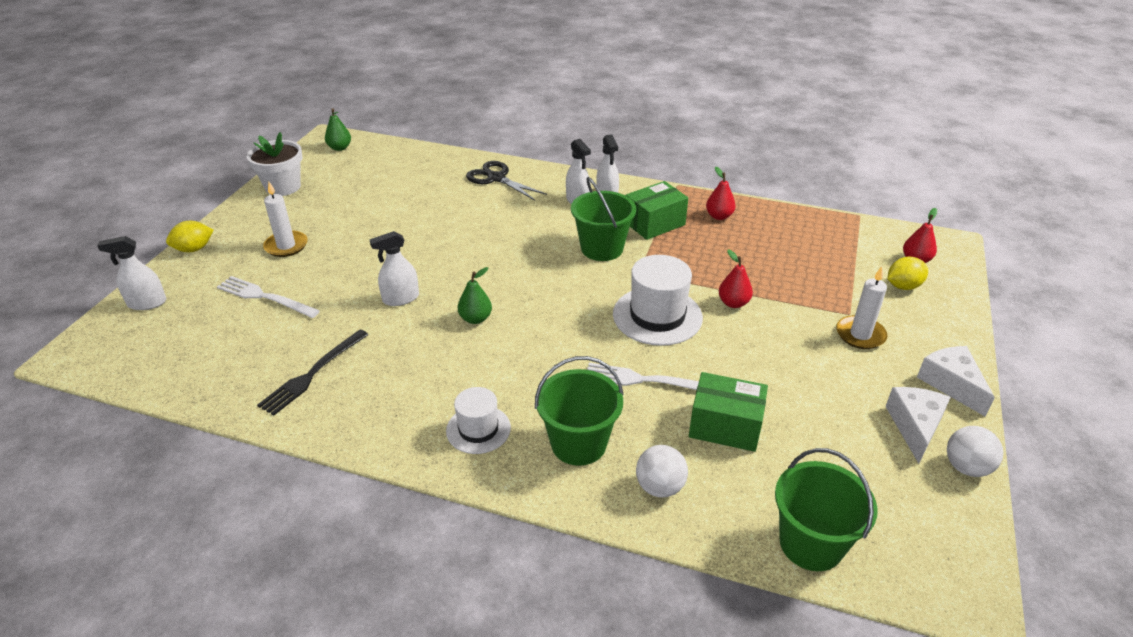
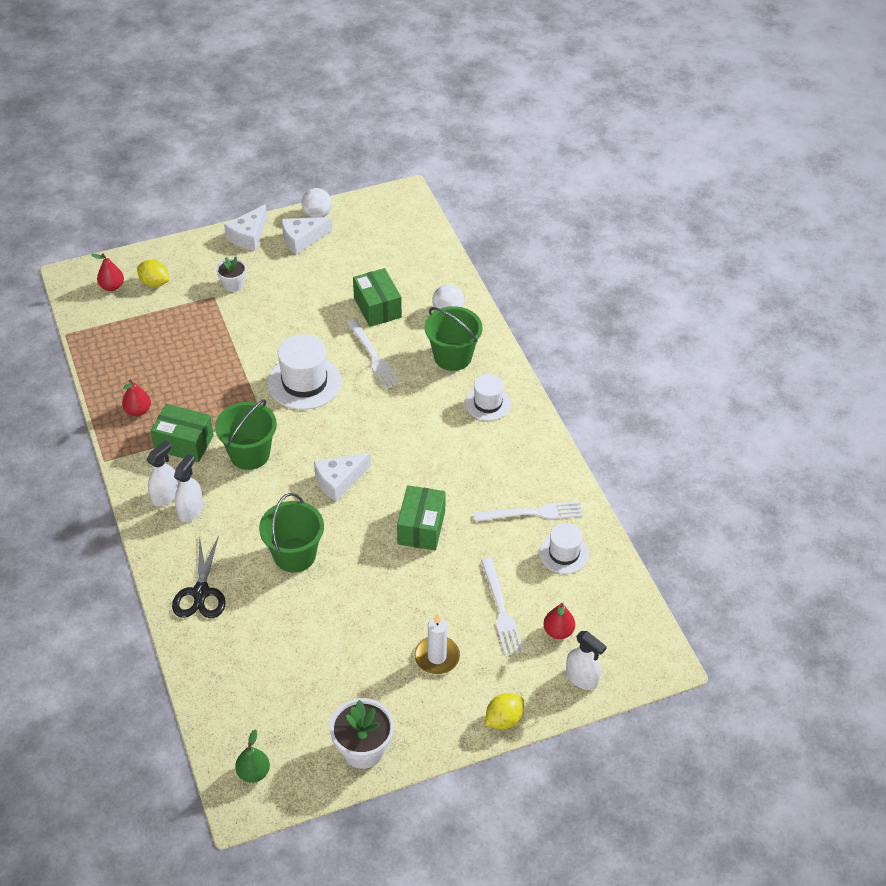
camera: 130 degrees left, 10 degrees up
yellow lemon [166,221,214,252] -> yellow lemon turned 60 degrees counterclockwise [485,693,524,729]
black fork [257,330,369,416] -> white fork [474,501,583,521]
white spray bottle [369,231,419,306] -> green box [397,485,446,550]
green pear [458,267,492,324] -> none
red pear [719,250,753,308] -> red pear moved to [543,603,575,639]
green bucket [775,448,878,571] -> green bucket moved to [259,493,324,572]
white candle [836,267,888,349] -> white flower pot [216,257,247,292]
none -> white cheese [314,453,371,502]
none -> white hat [539,523,589,574]

